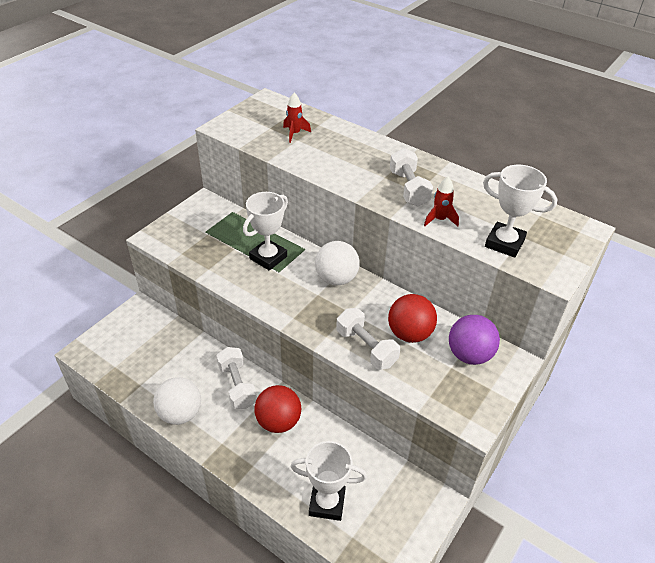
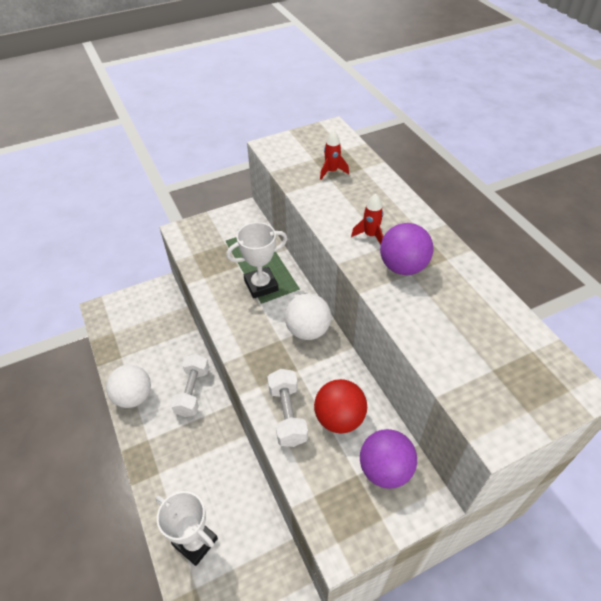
camera: 30 degrees right, 5 degrees up
red ball [254,385,301,433] -> none
white dumbbell [390,148,433,207] -> purple ball [380,223,433,275]
red rocket [424,176,459,226] -> red rocket moved to [351,193,383,245]
white trophy [483,165,557,258] -> none

